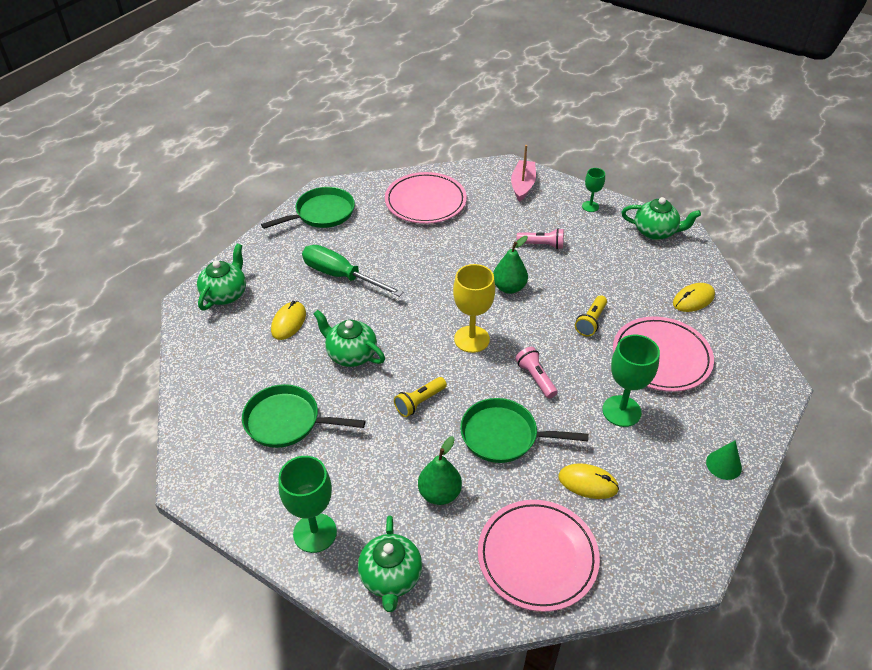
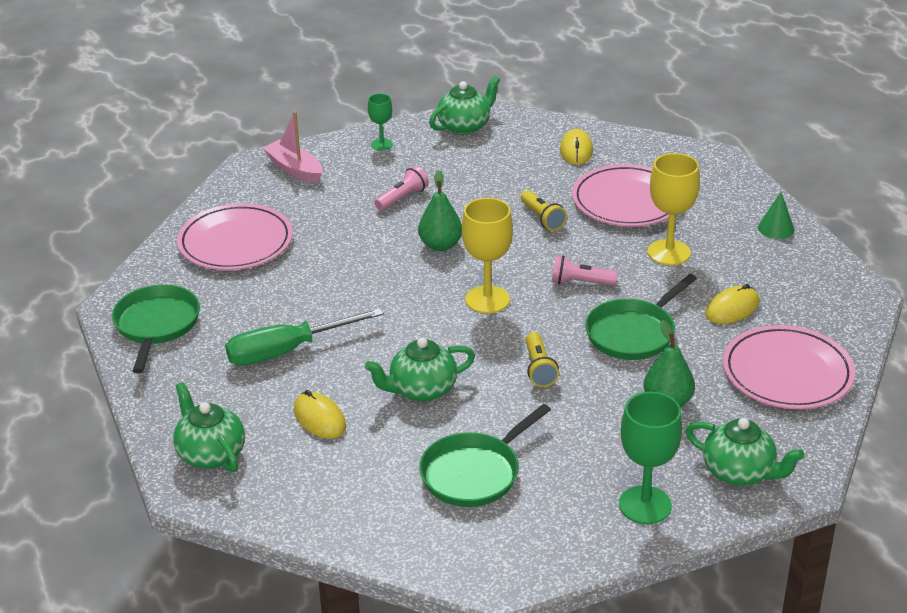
camera: 55 degrees left, 10 degrees down
green goblet [602,334,660,427] -> yellow goblet [648,153,700,265]

